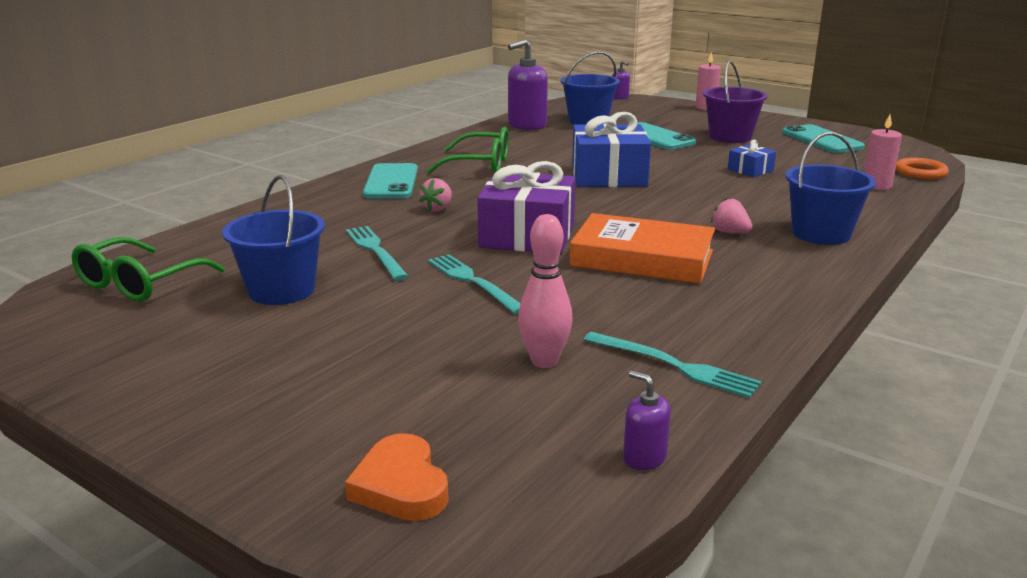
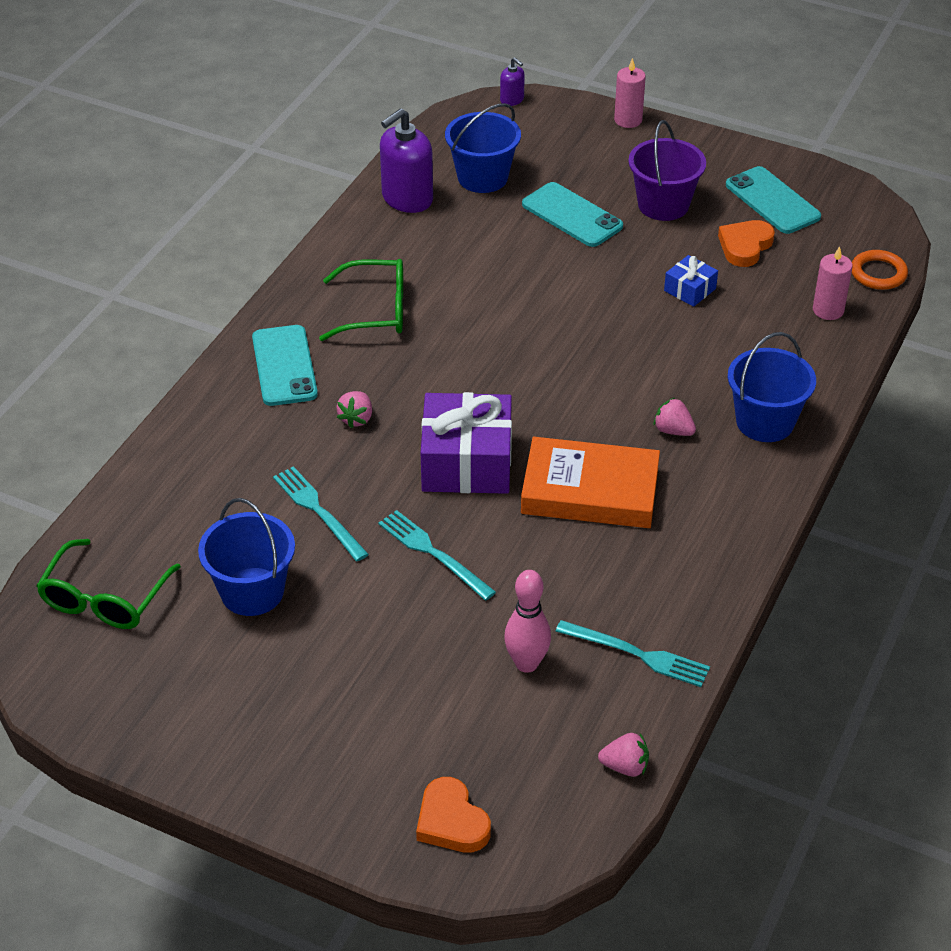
camera: 10 degrees left, 20 degrees up
blue gift [572,112,651,187] -> none
purple soap dispenser [623,370,671,470] -> pink strawberry [598,733,649,777]
none -> orange heart [718,220,775,267]

